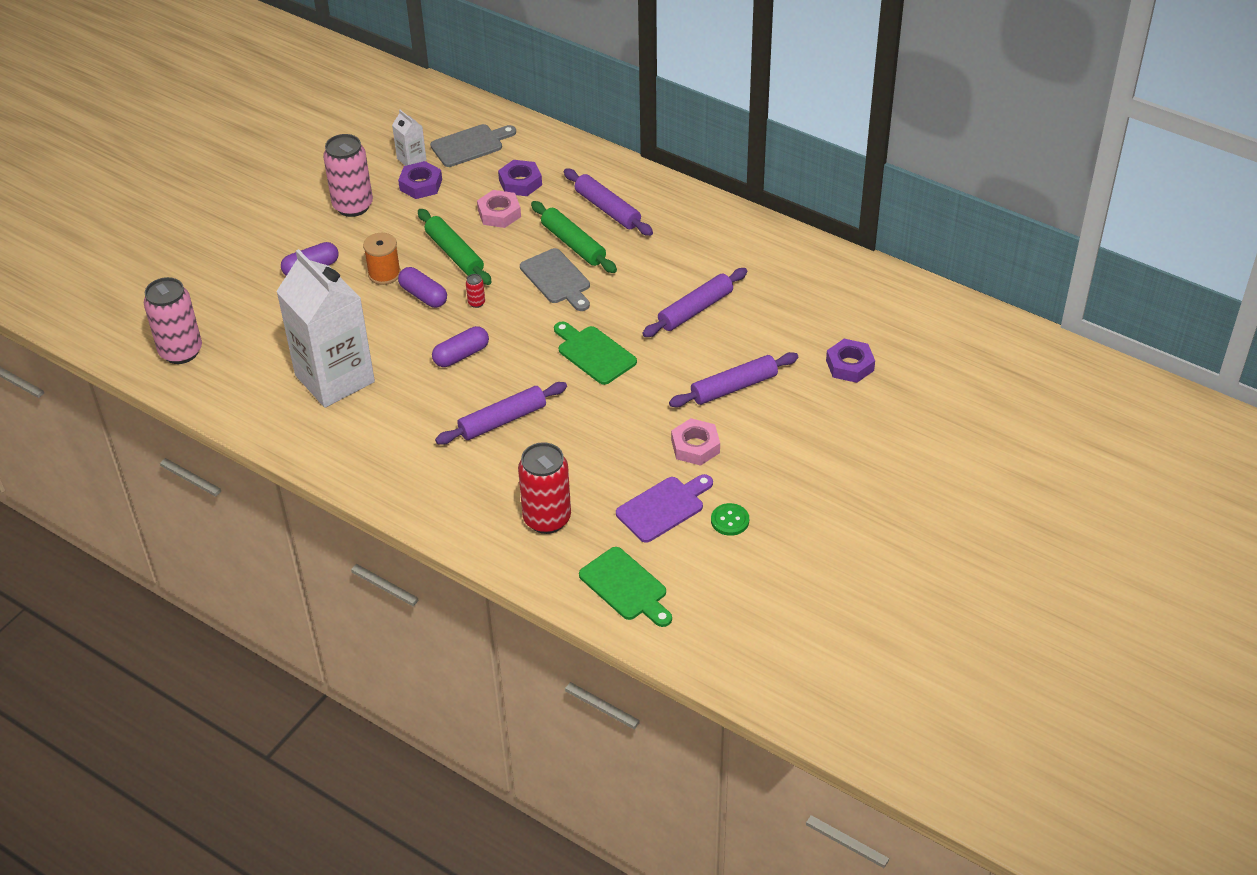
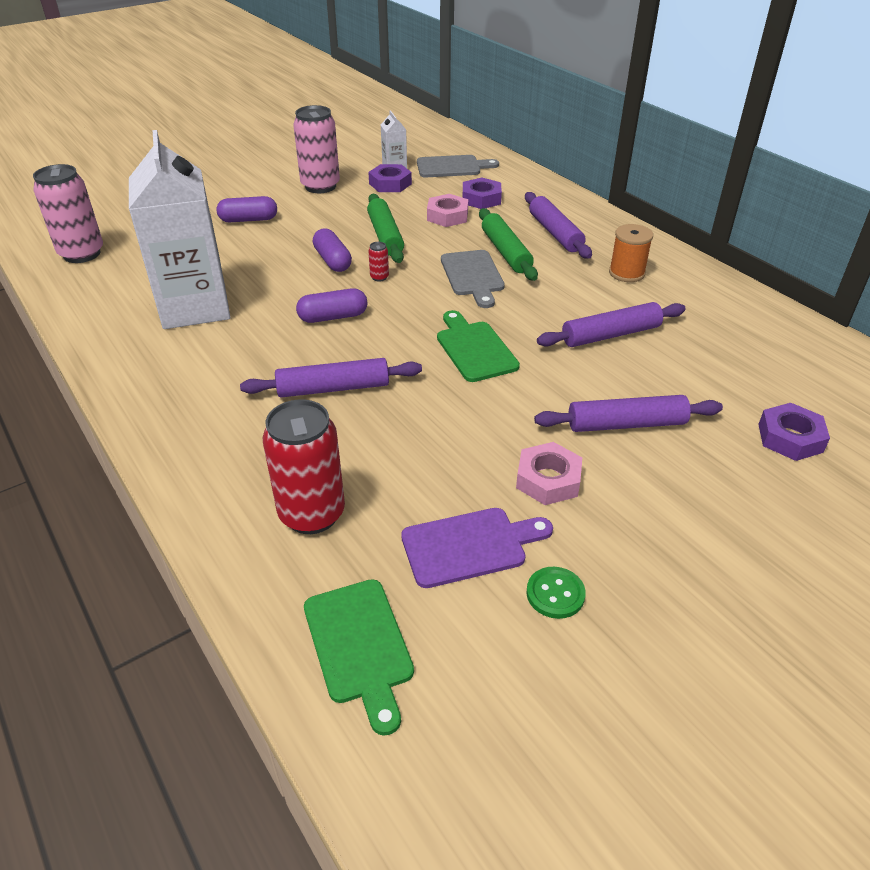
camera: 20 degrees right, 5 degrees down
orange spool [363,233,401,285] -> orange spool moved to [609,224,653,282]

